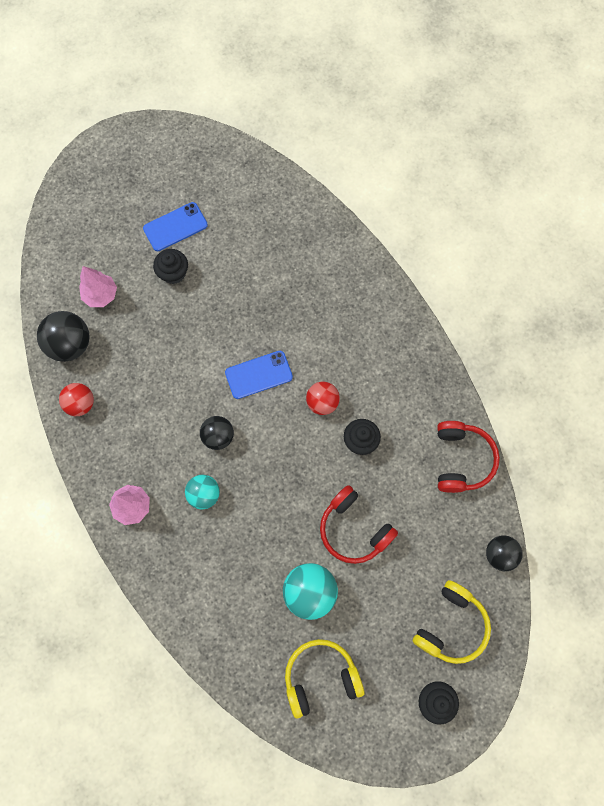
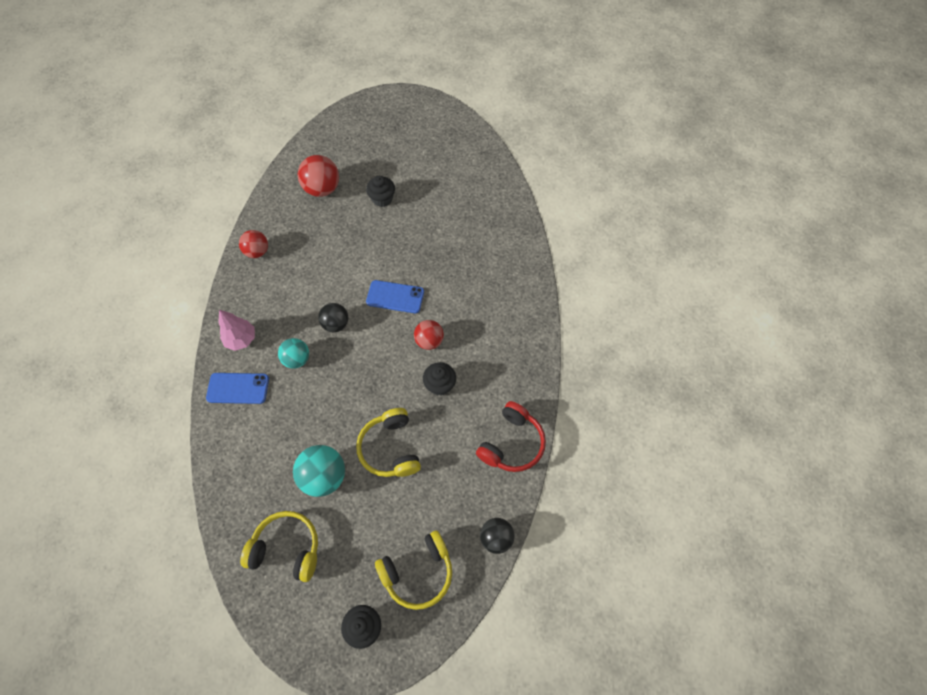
camera: 30 degrees right, 10 degrees down
black ball [37,311,90,362] -> none
pink tree [79,266,117,307] -> red ball [298,155,339,197]
blue phone [143,202,208,251] -> blue phone moved to [206,373,269,404]
red headphones [320,485,398,564] -> yellow headphones [356,408,421,477]

